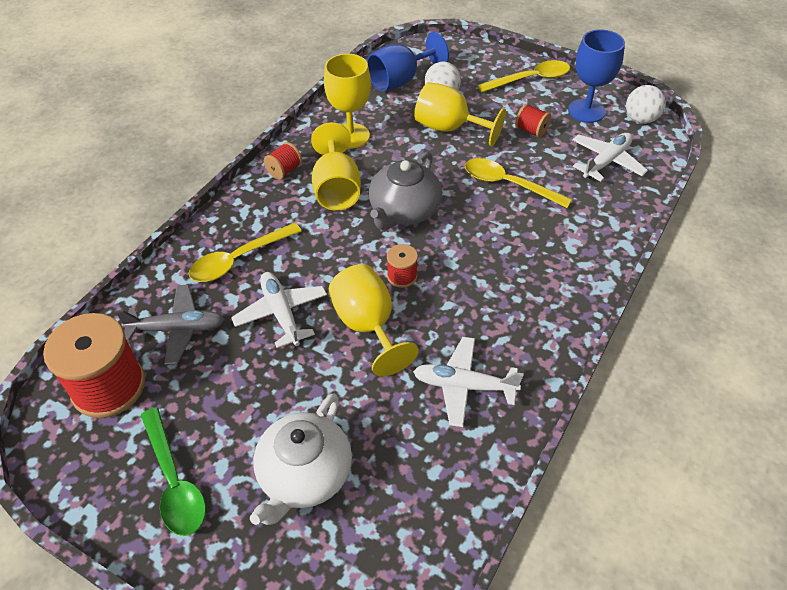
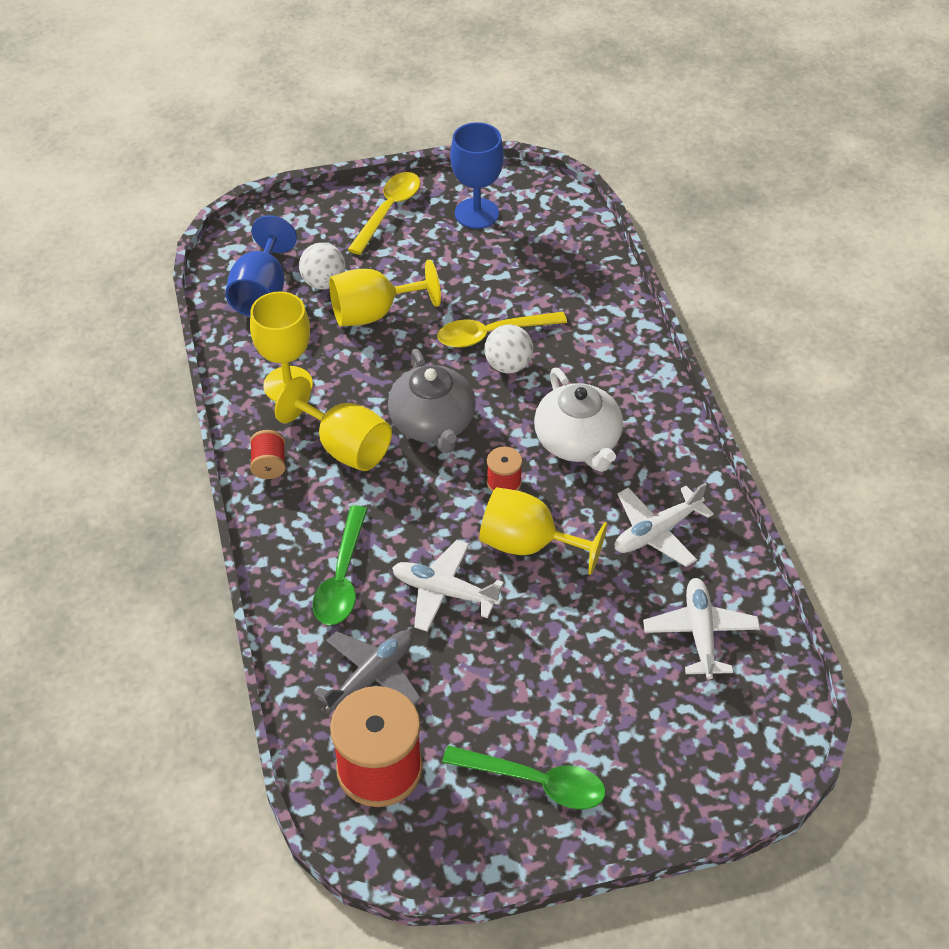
camera: 45 degrees left, 0 degrees up
yellow spoon [189,223,301,282] -> green spoon [312,505,368,625]
white teapot [250,393,352,525] -> white teapot moved to [534,368,623,472]
red spool [515,104,551,138] -> none
white plane [572,133,648,182] -> white plane moved to [643,578,760,679]
white ball [626,85,666,124] -> white ball moved to [485,325,533,373]

